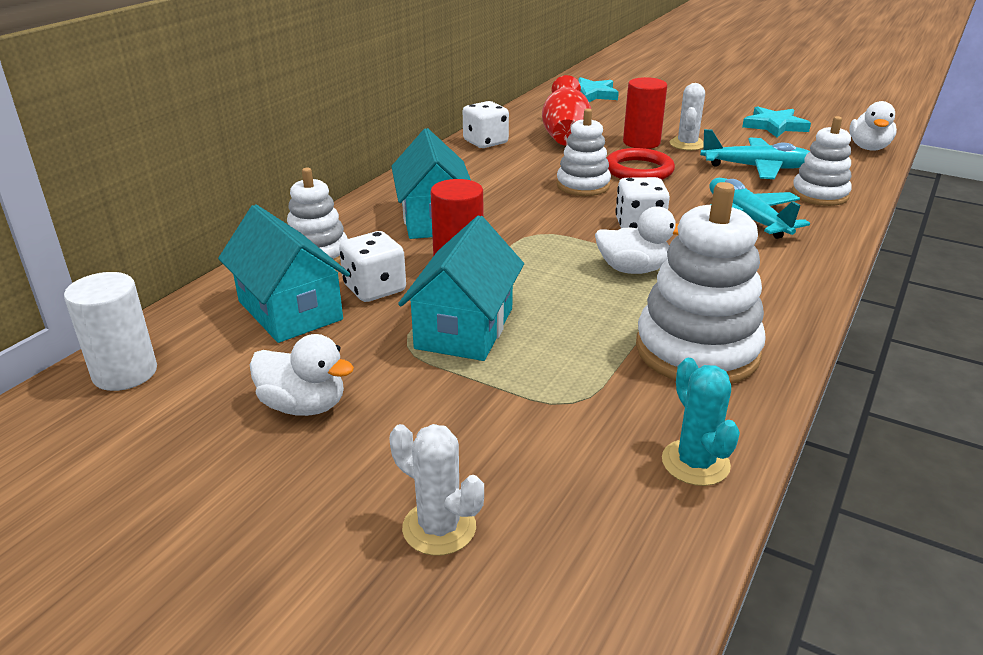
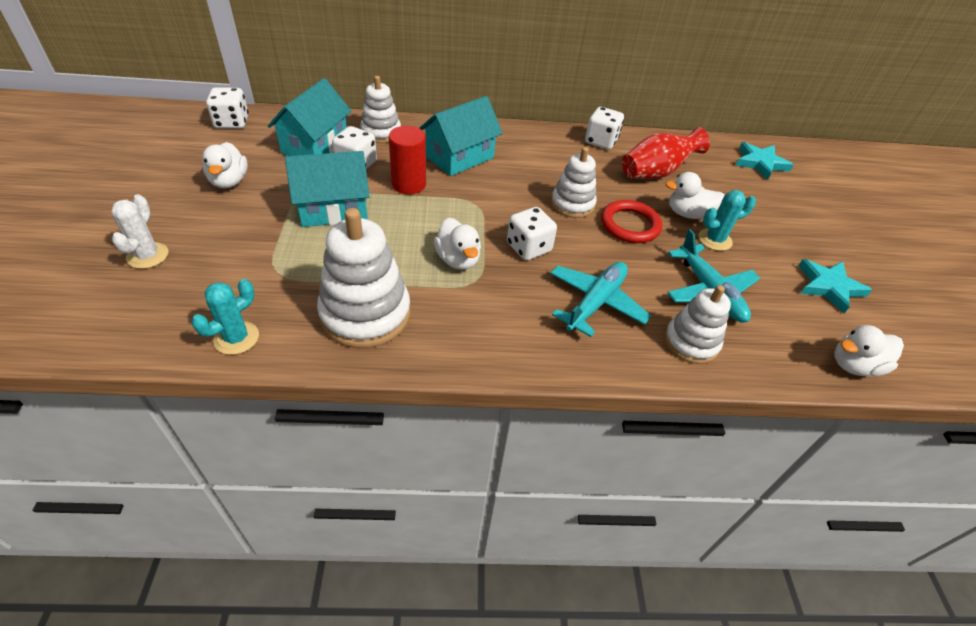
camera: 55 degrees right, 15 degrees up
white cylinder [64,272,157,391] -> white dice [206,87,249,129]
red cylinder [623,77,667,149] -> white duck [665,172,725,219]
white cactus [670,83,705,151] -> turquoise cactus [699,190,756,251]

